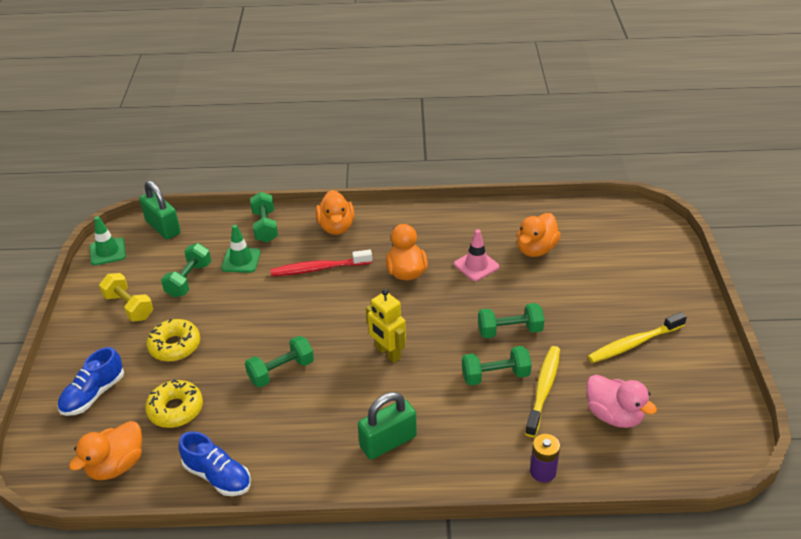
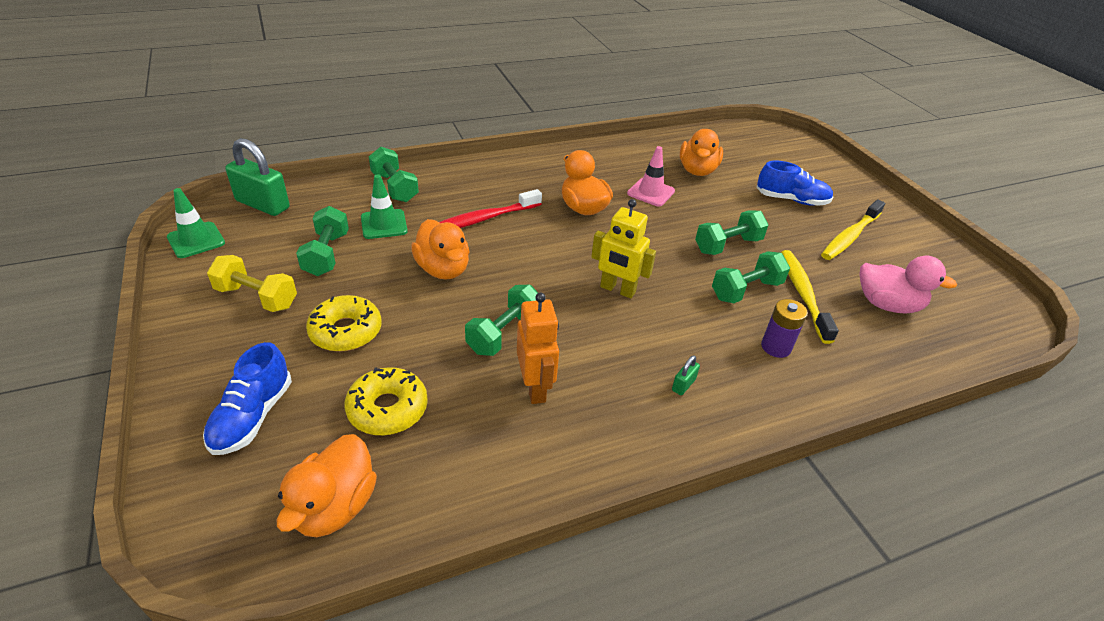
camera: 25 degrees left, 0 degrees up
blue shoe [178,431,251,496] -> blue shoe moved to [756,161,833,206]
orange duck [316,190,355,235] -> orange duck moved to [411,219,469,280]
green padlock [358,392,417,459] -> green padlock [672,356,700,395], size x0.43
purple battery [530,434,560,482] -> purple battery moved to [761,299,808,358]
none -> orange robot [517,292,559,404]

